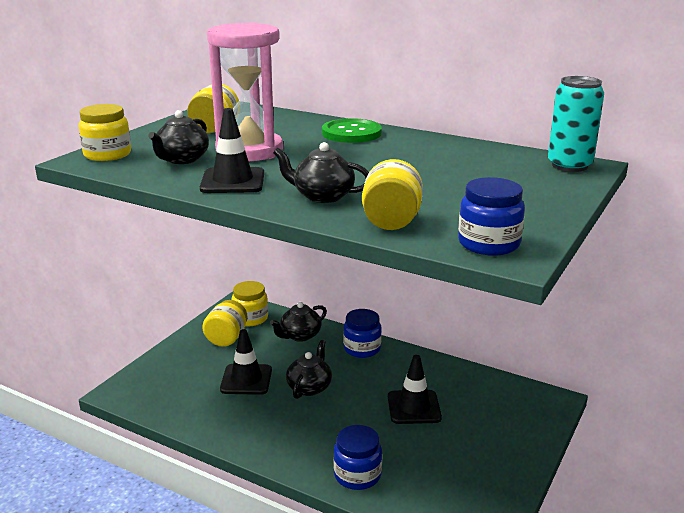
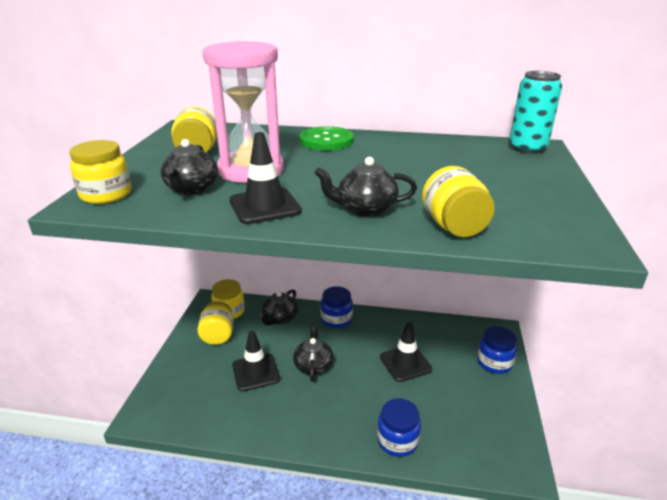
camera: 20 degrees left, 5 degrees up
blue jar [458,177,525,256] -> blue jar moved to [477,326,517,374]

